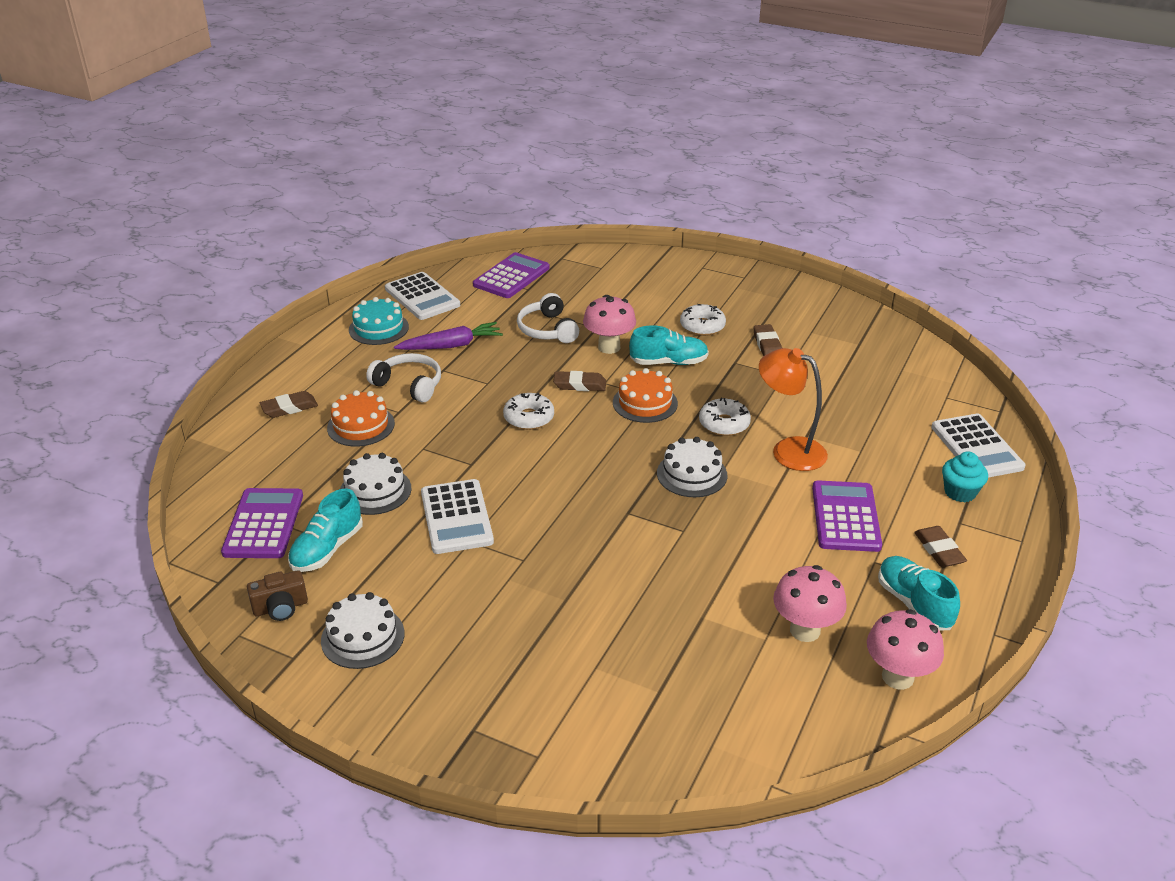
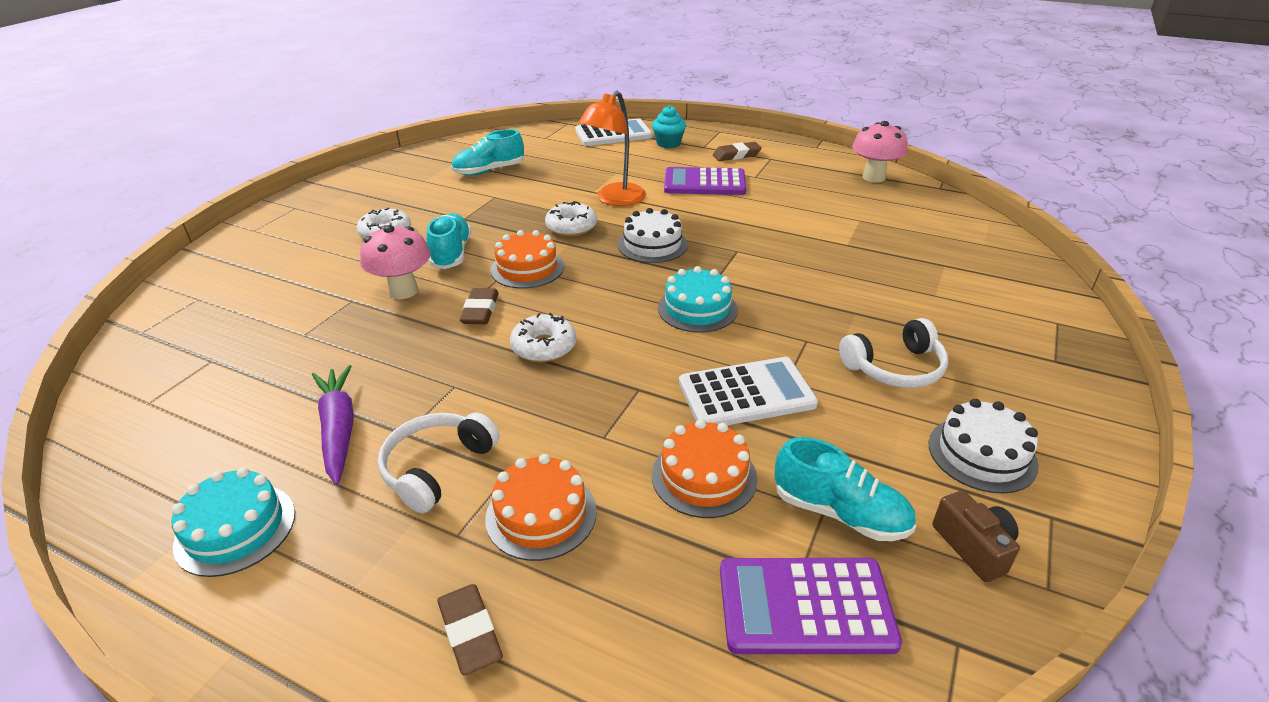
camera: 90 degrees left, 0 degrees up
white cake [340,453,412,515] -> orange cake [652,419,757,518]
white calculator [385,272,460,320] -> none
purple calculator [473,252,550,298] -> none
white headphones [517,293,579,343] -> white headphones moved to [839,318,948,388]
brown eraser [754,324,782,356] -> none
pink mushroom [773,565,847,642] -> none
turquoise shoe [878,556,960,630] -> turquoise shoe moved to [451,129,524,176]
none -> turquoise cake [658,266,738,333]

